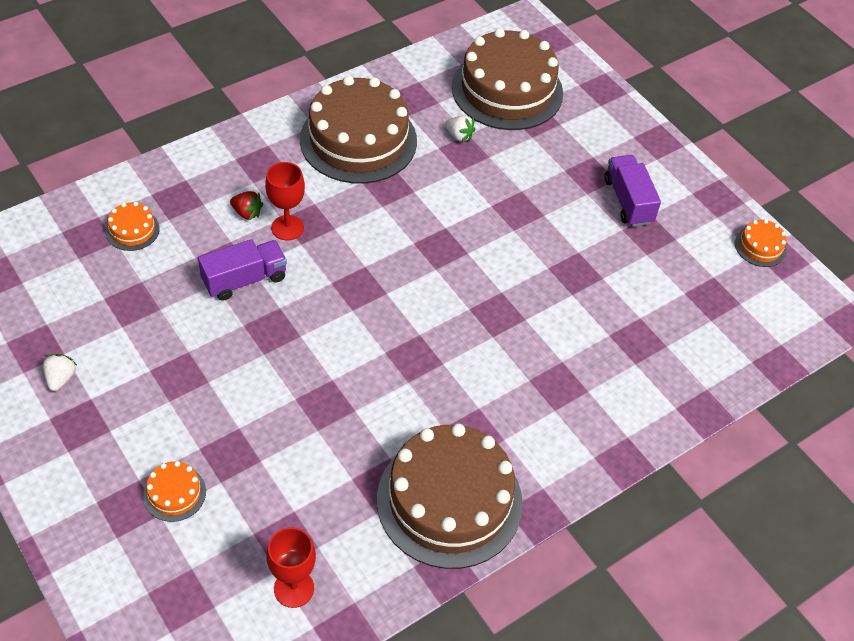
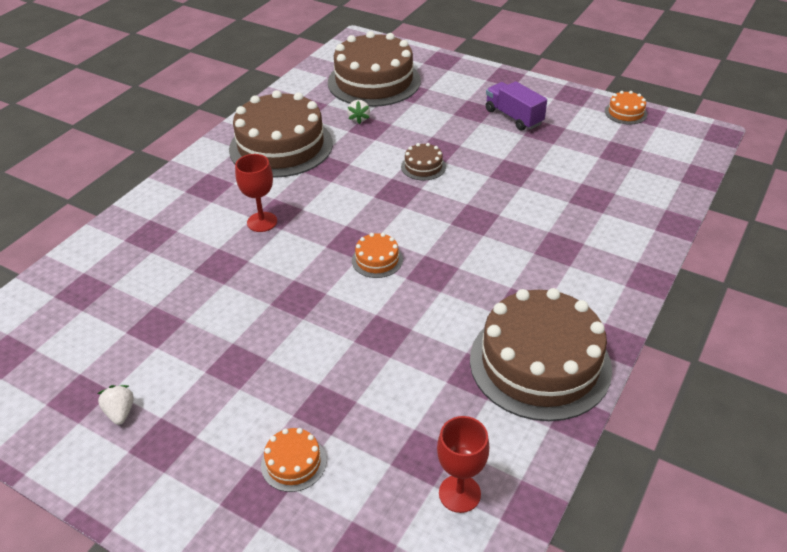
camera: 20 degrees left, 10 degrees down
orange cake [106,202,160,251] -> orange cake moved to [352,233,403,278]
purple truck [198,239,287,301] -> none
red strawberry [230,191,263,220] -> none
white strawberry [445,115,476,142] -> white strawberry turned 75 degrees clockwise [347,100,370,124]
none -> brown cake [401,143,446,181]

